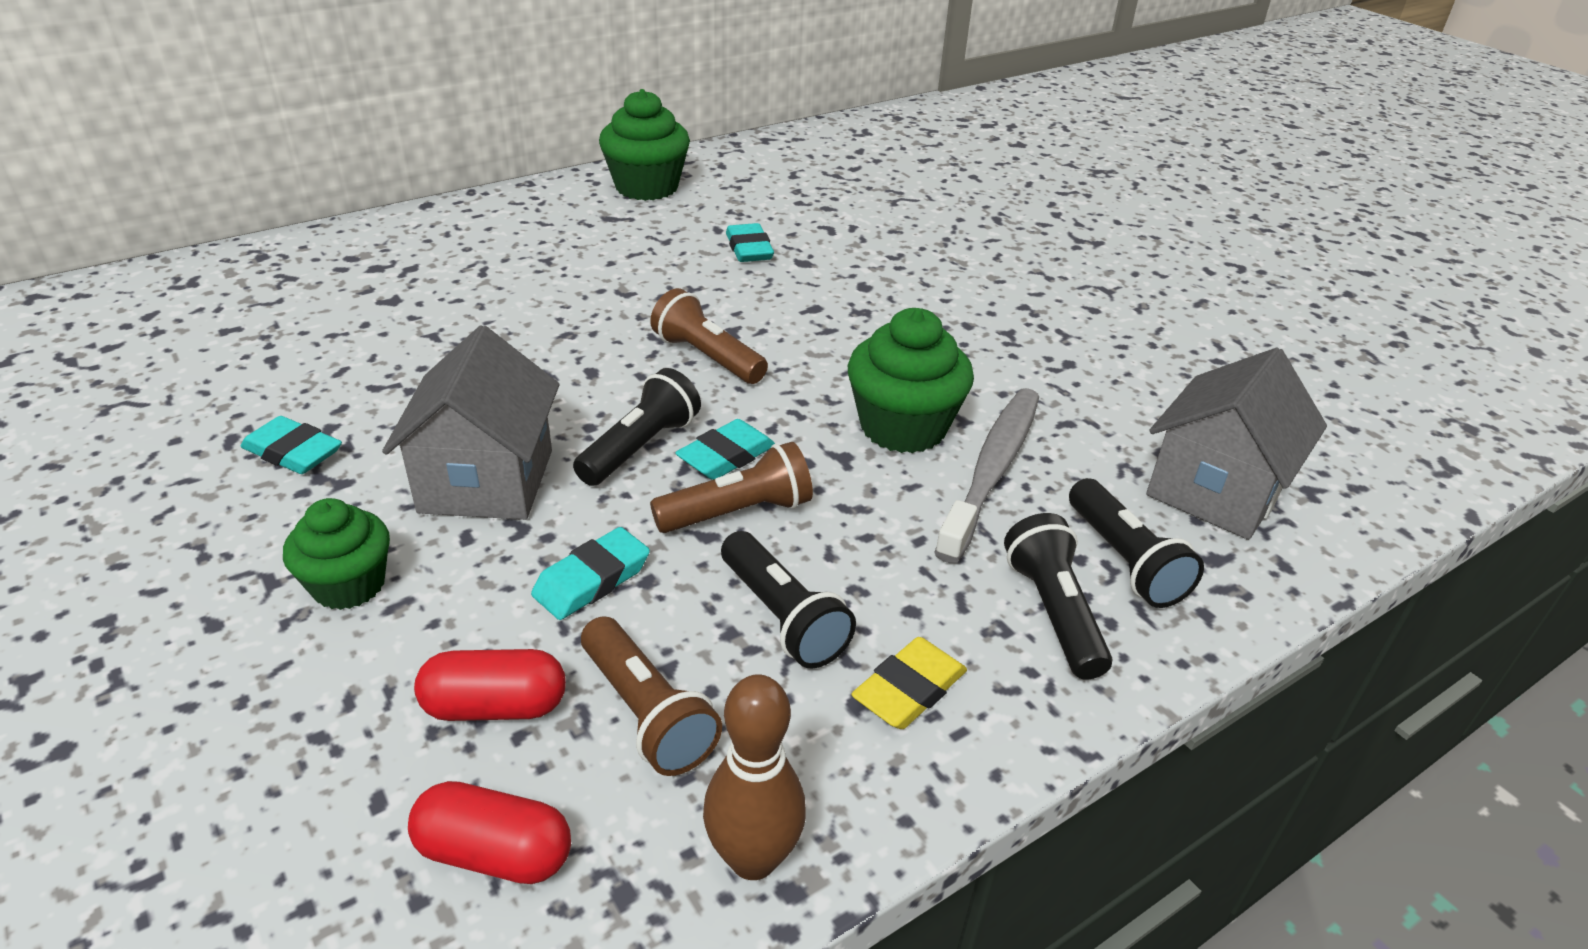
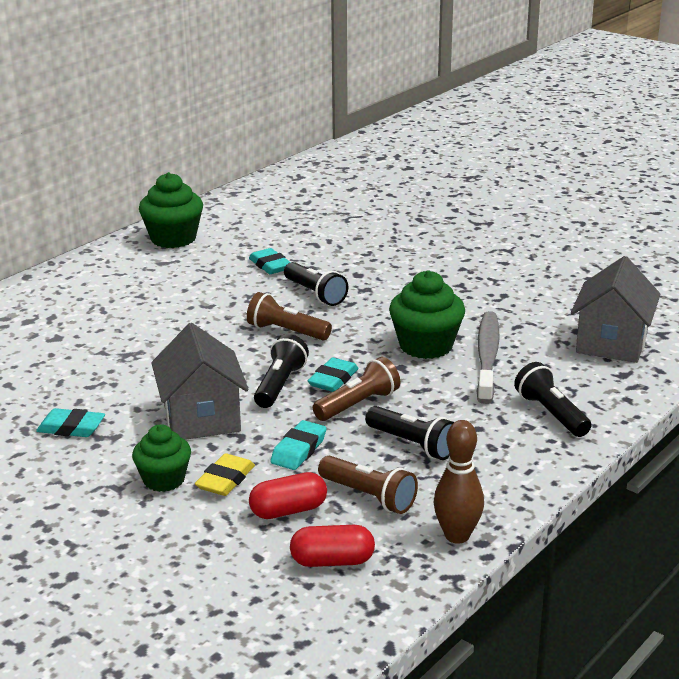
camera: 15 degrees left, 10 degrees down
yellow eraser [851,637,967,729] -> yellow eraser moved to [195,453,255,496]
black flashlight [1069,478,1204,608] -> black flashlight moved to [284,262,348,306]

